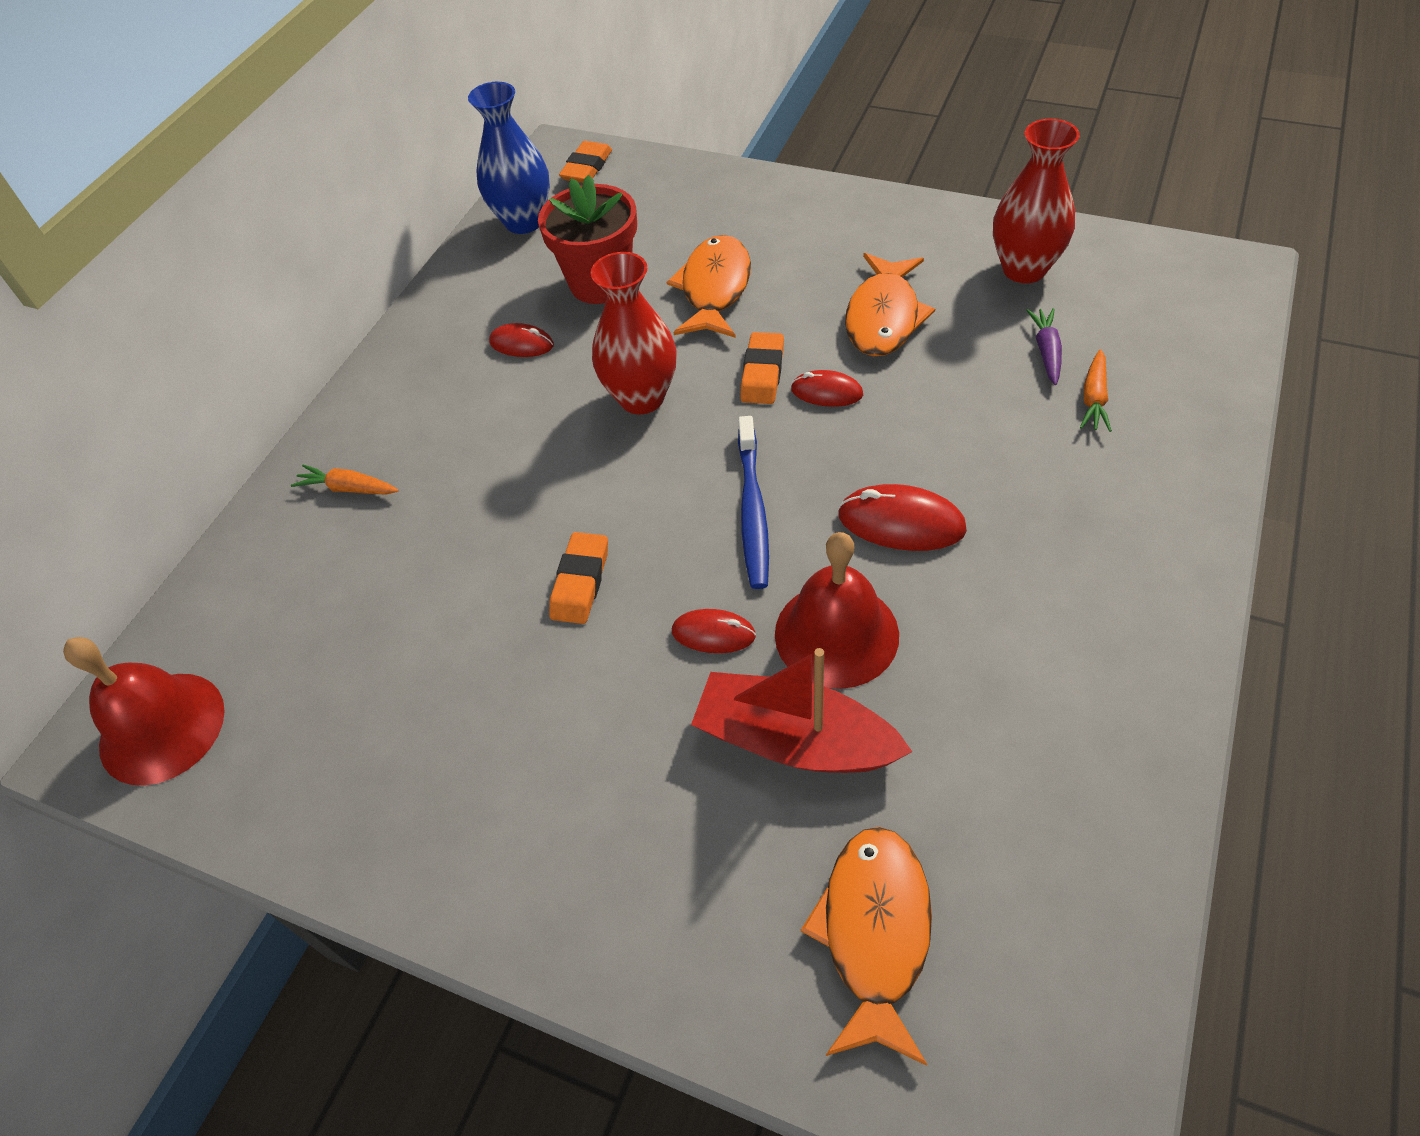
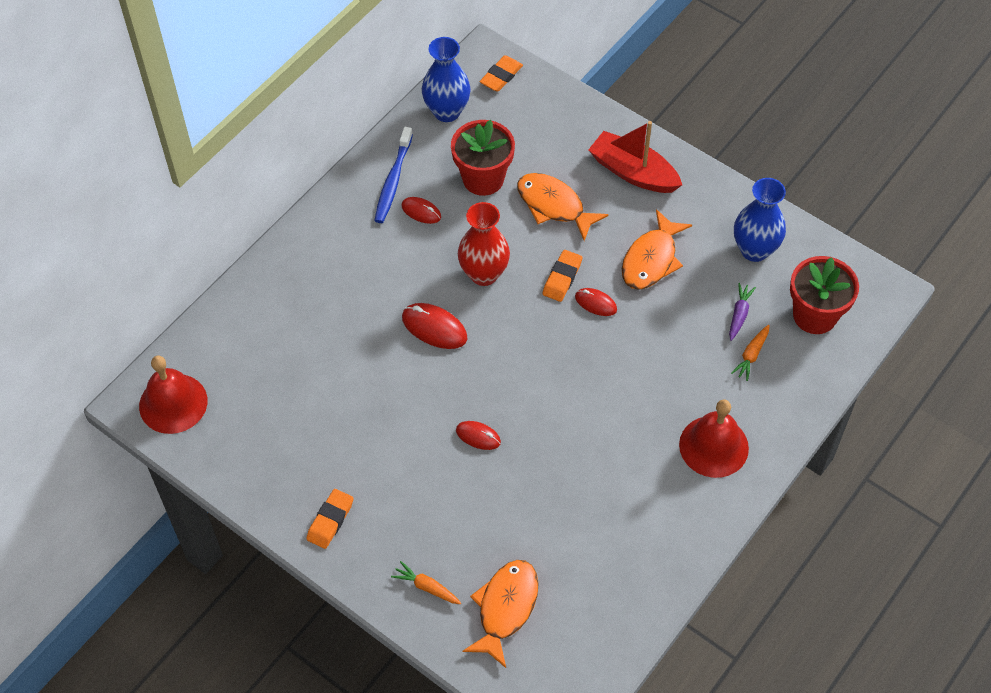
camera: 10 degrees right, 5 degrees up
orange carrot [291,465,399,495] -> orange carrot moved to [391,561,461,604]
orange eraser [549,532,608,624] -> orange eraser moved to [306,489,354,549]
orange fish [667,235,751,338] -> orange fish turned 75 degrees counterclockwise [517,173,609,241]
red boat [691,648,913,773] -> red boat moved to [588,121,682,193]
blue toothbrush [738,416,769,589] -> blue toothbrush moved to [374,127,413,223]
red bell [775,532,899,689] -> red bell moved to [679,400,749,478]
red mouse [838,484,967,551] -> red mouse moved to [402,303,468,349]
red vase [993,119,1080,283] -> blue vase [734,178,786,262]
none -> red flower pot [790,256,859,334]

